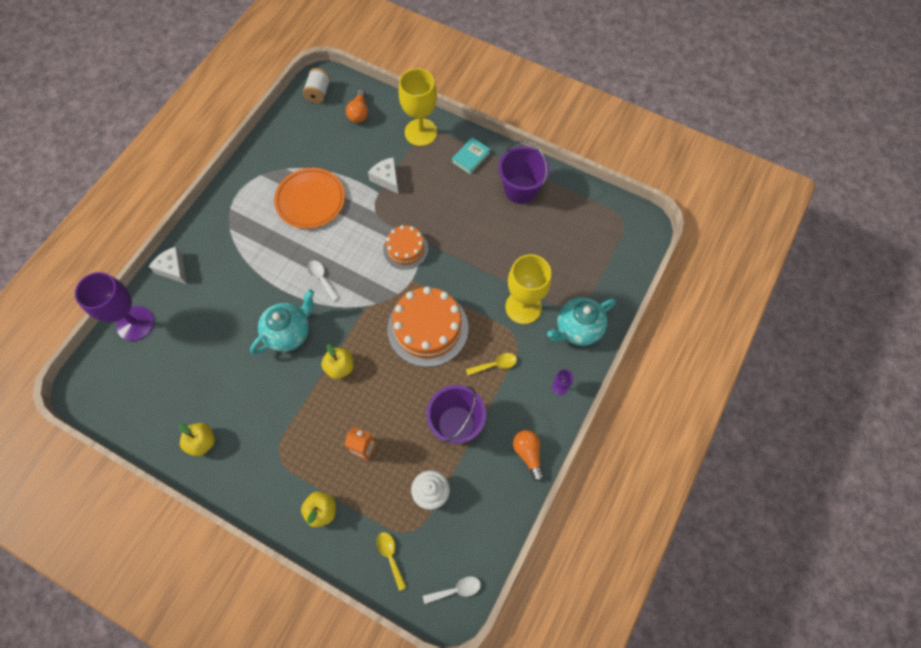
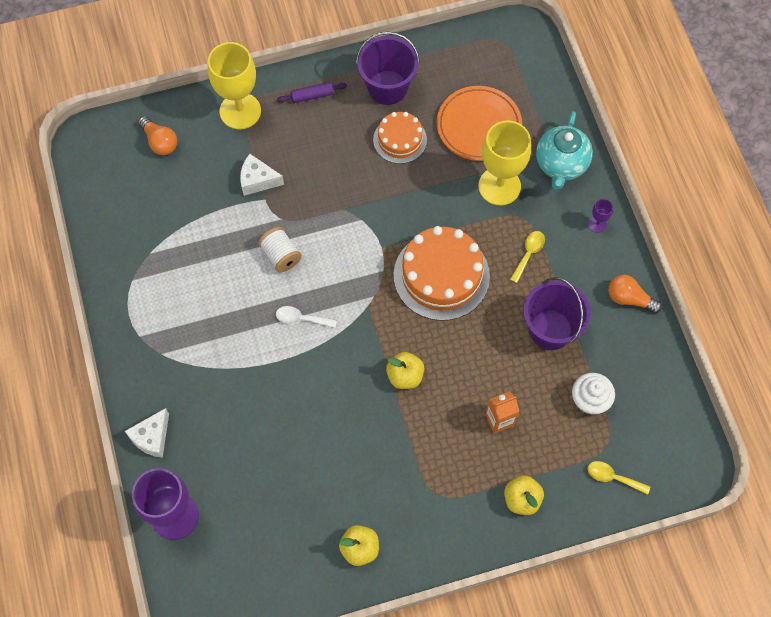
camera: 45 degrees left, 0 degrees up
white cheese [149,247,187,284] -> white cheese turned 60 degrees counterclockwise [125,408,169,458]
turquoise teapot [250,289,314,354] -> none
orange plate [274,168,345,229] -> orange plate moved to [437,86,522,161]
white spool [303,68,331,103] -> white spool moved to [258,227,302,273]
orange cake [383,225,429,270] -> orange cake moved to [373,112,427,164]
white spoon [423,576,481,604] -> none
turquoise book [452,137,491,174] -> purple rolling pin [277,82,347,103]

